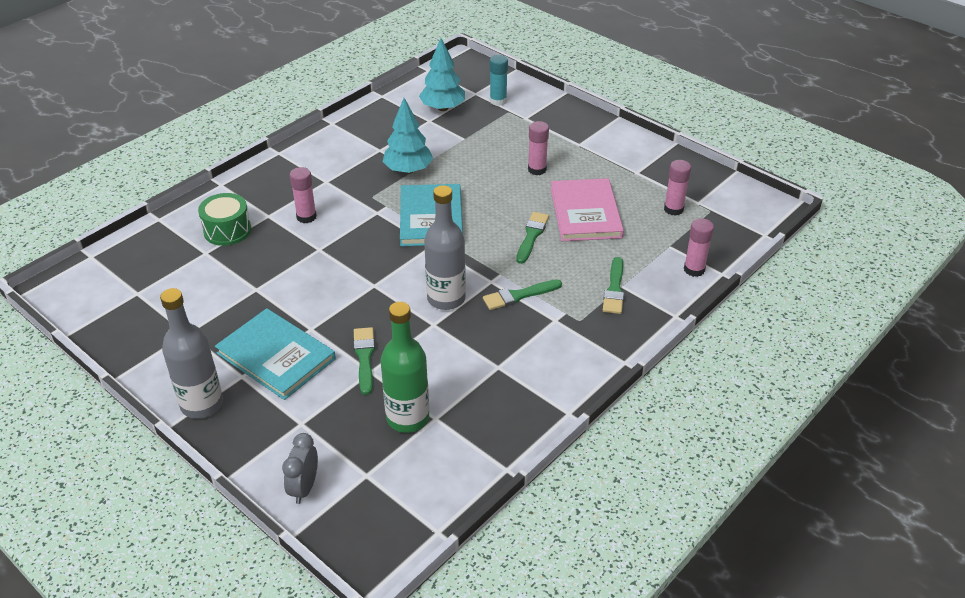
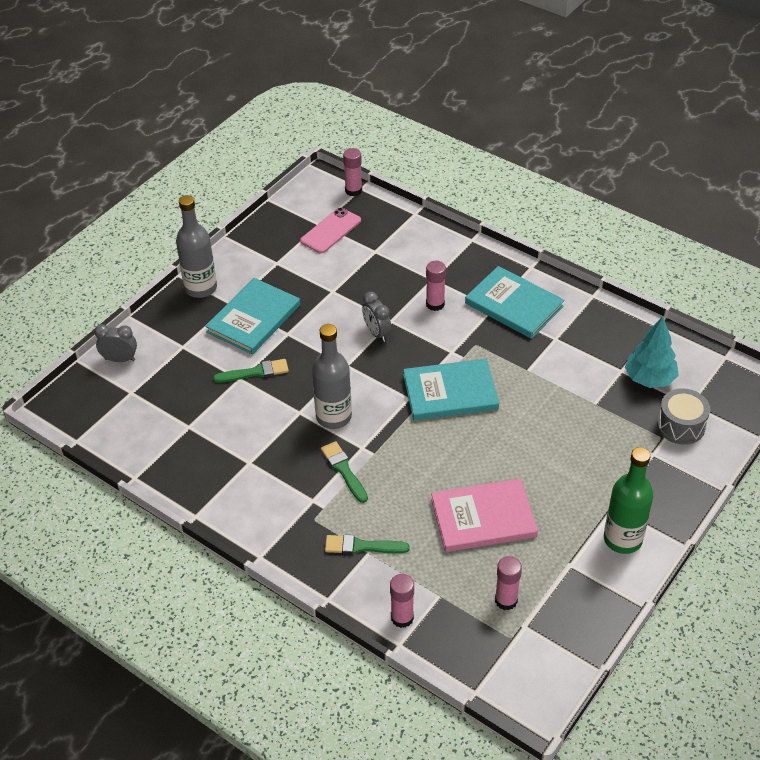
camera: 85 degrees right, 5 degrees up
green drum [198,193,251,246] -> none
green bottle [381,302,429,433] -> green bottle moved to [604,447,653,554]
turquoise tree [383,98,433,174] -> none
turquoise glue stick [490,55,508,106] -> grey drum [657,388,710,445]
green brush [516,212,549,264] -> none
pink glue stick [528,121,549,175] -> pink glue stick moved to [343,148,362,196]
none -> pink phone [300,207,361,254]
none -> grey clock [362,291,391,342]
none -> turquoise book [465,266,565,339]

